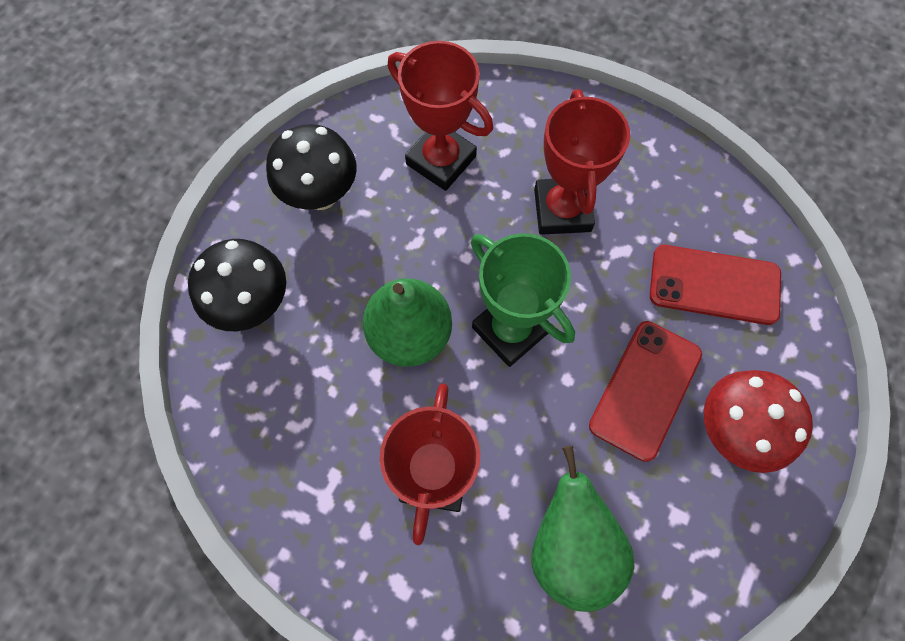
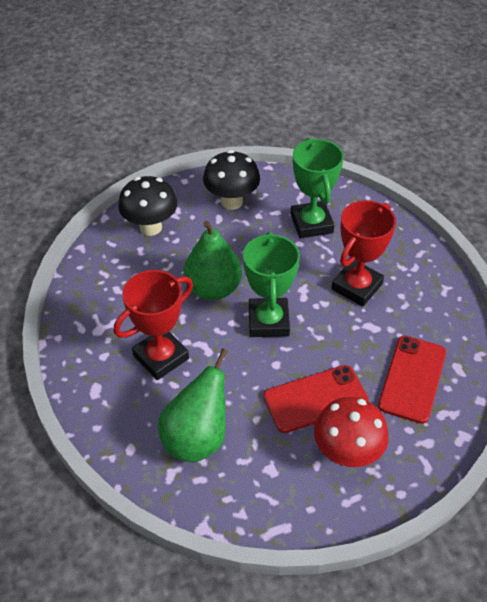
camera: 40 degrees right, 20 degrees down
red trophy [388,41,493,191] -> green trophy [291,138,344,239]
red phone [650,245,781,325] -> red phone turned 60 degrees clockwise [378,335,446,424]

